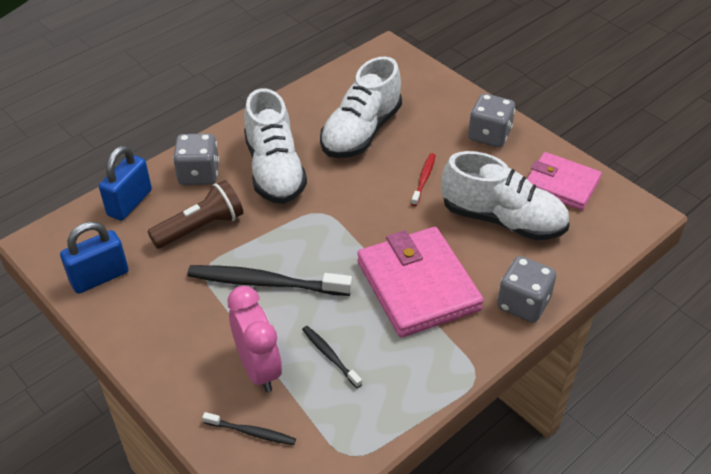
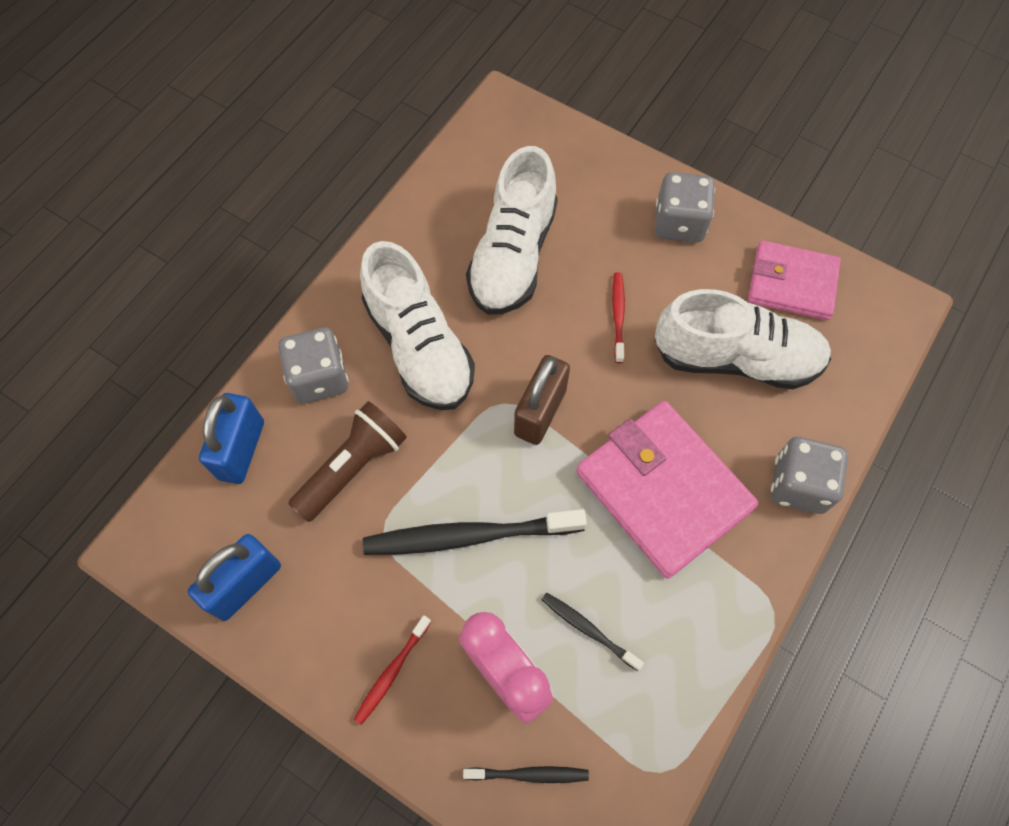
camera: 15 degrees left, 20 degrees up
none -> red toothbrush [353,615,431,725]
none -> brown padlock [514,355,570,445]

